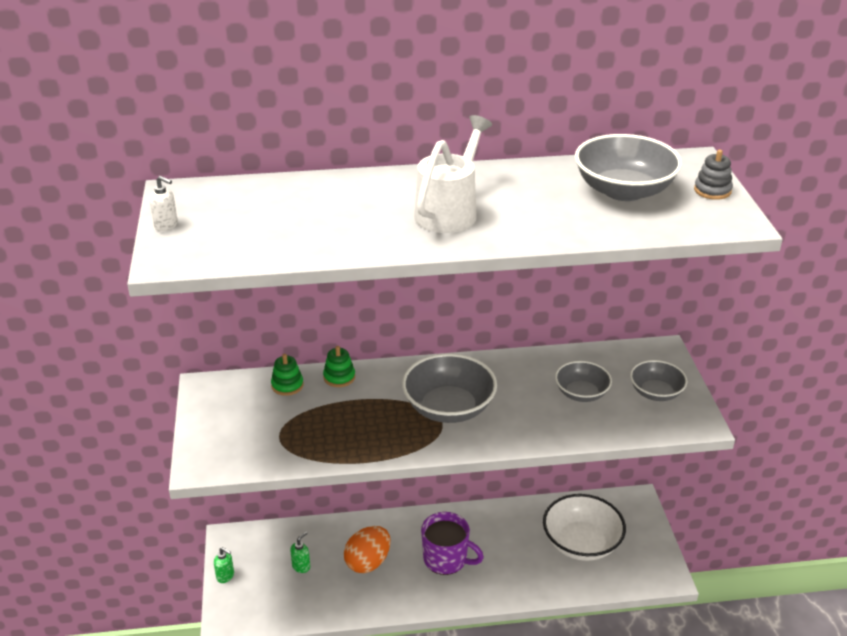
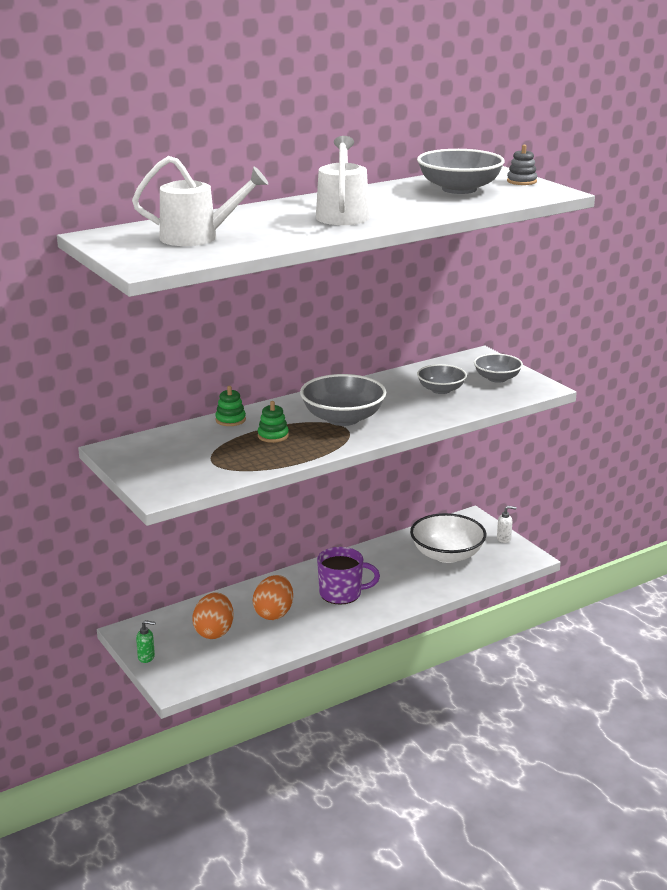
camera: 25 degrees left, 10 degrees down
white soap dispenser [150,176,178,231] -> white soap dispenser moved to [497,506,516,543]
green stacking toy [271,354,304,396] -> green stacking toy moved to [258,401,289,443]
green soap dispenser [290,532,310,573] -> orange egg [192,592,233,639]
none -> white watering can [132,156,268,246]

